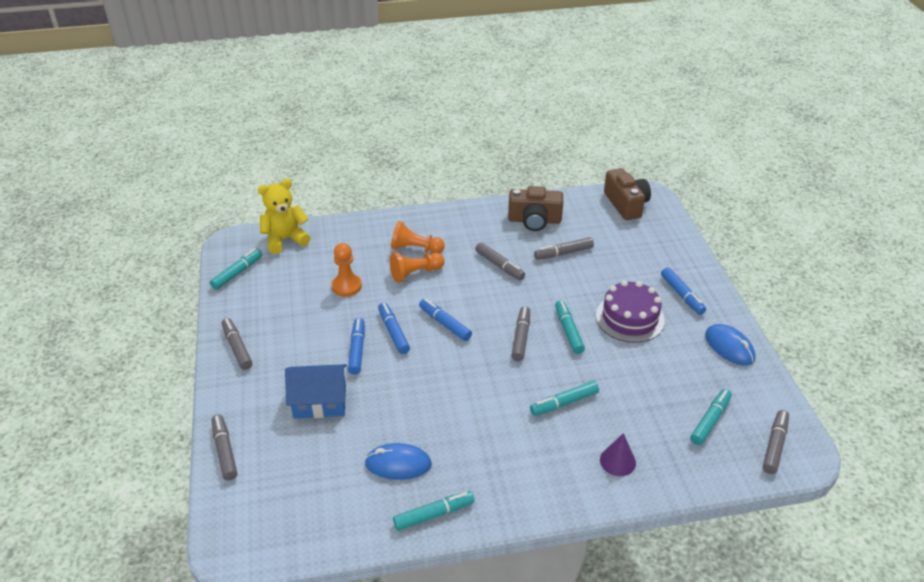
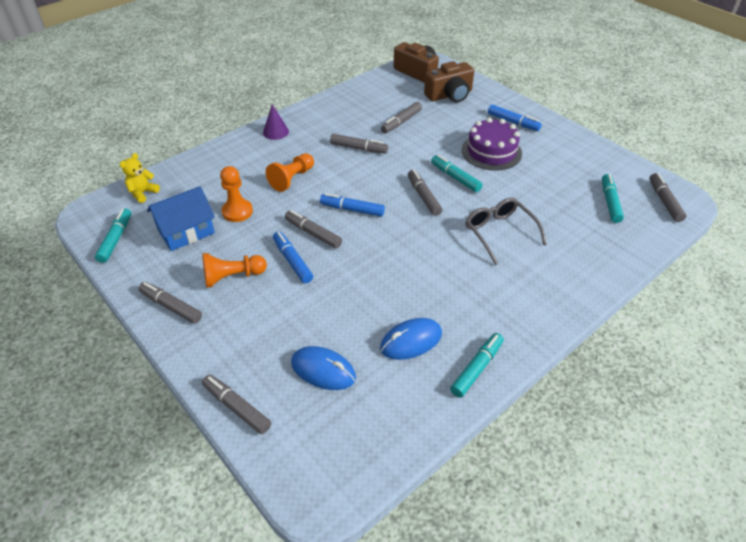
camera: 30 degrees left, 5 degrees up
yellow teddy bear [258,179,310,254] -> yellow teddy bear [120,153,160,203], size x0.61
blue house [285,364,347,418] -> blue house moved to [147,186,215,251]
blue marker [378,302,410,354] -> grey marker [285,210,342,248]
orange pawn [391,221,445,253] -> orange pawn moved to [202,253,267,288]
brown camera [508,186,563,231] -> brown camera moved to [424,61,474,103]
turquoise marker [530,381,599,416] -> grey glasses [465,198,547,265]
purple cone [600,433,636,476] -> purple cone moved to [263,104,289,140]
blue mouse [705,324,756,365] -> blue mouse moved to [291,346,356,390]

